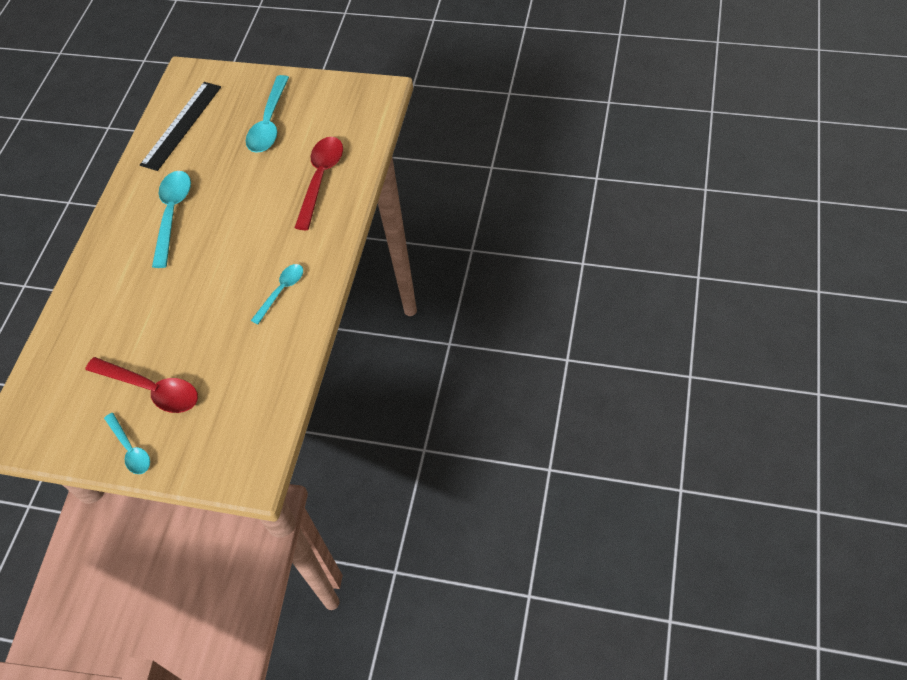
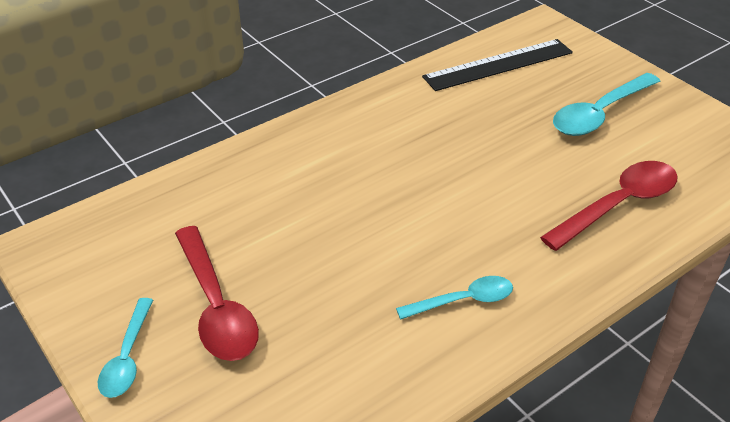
camera: 35 degrees right, 15 degrees down
turquoise spoon [152,171,191,268] -> none

